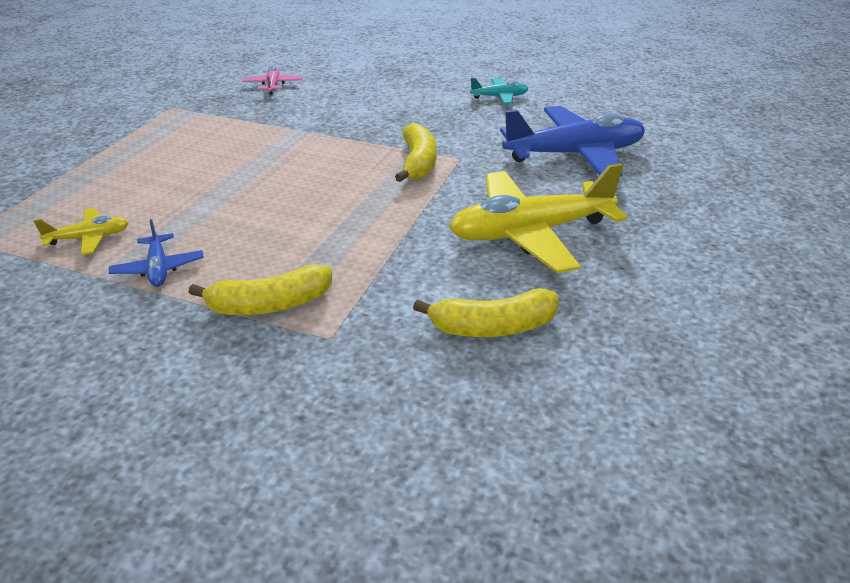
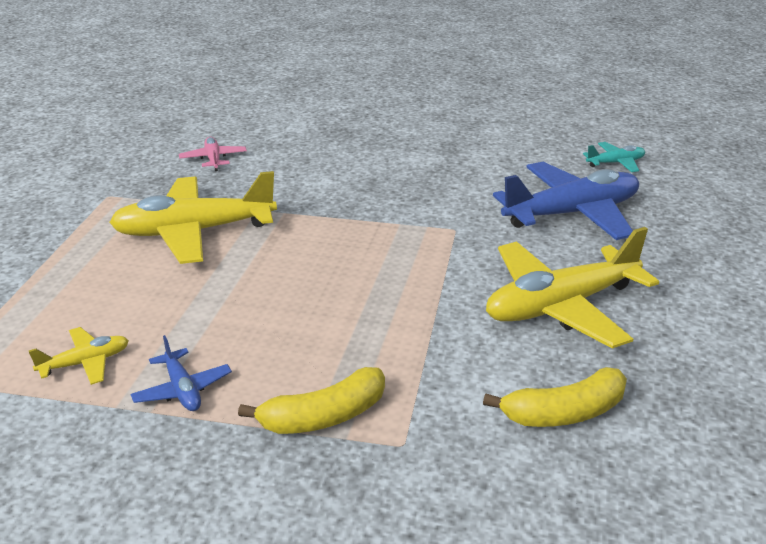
camera: 10 degrees left, 5 degrees down
yellow banana [395,123,437,182] -> none
turquoise plane [470,78,529,104] -> turquoise plane moved to [583,142,645,172]
none -> yellow plane [109,171,277,264]

